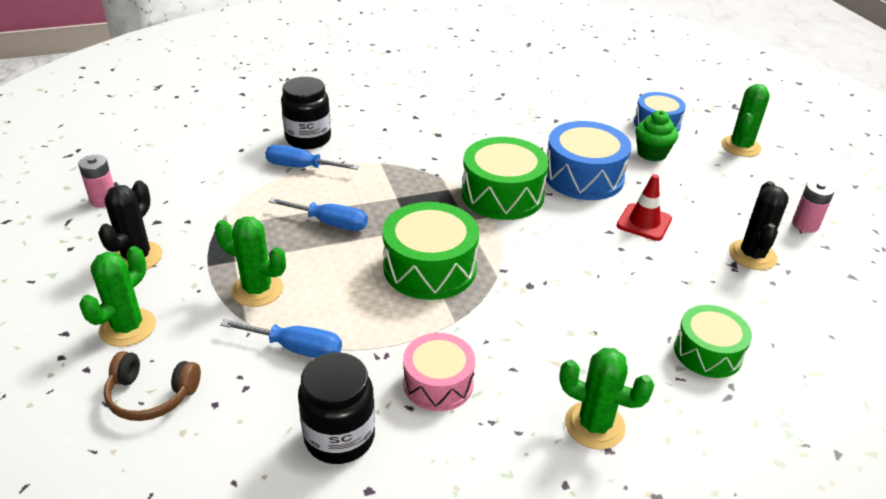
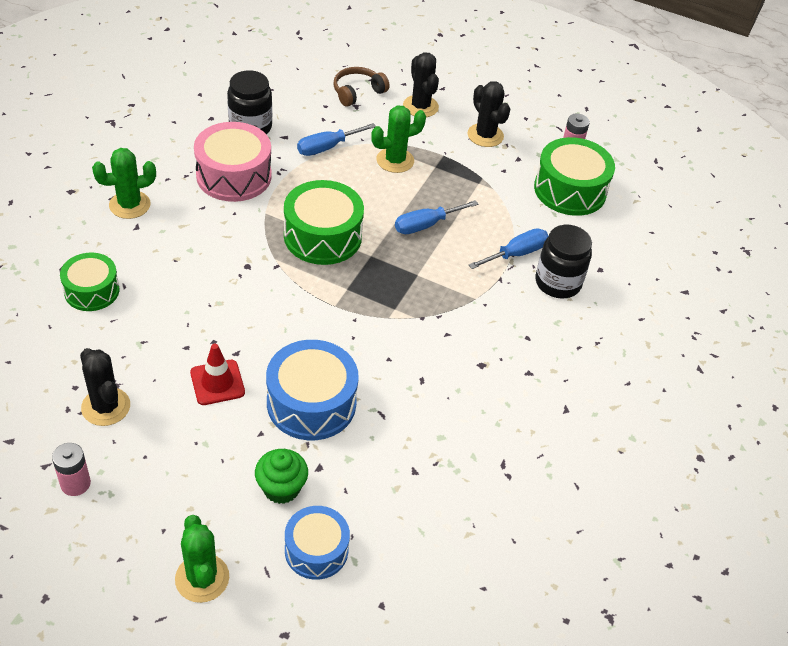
camera: 130 degrees right, 10 degrees up
green cactus [79,246,156,347] -> black cactus [403,52,439,117]
pink drum [403,333,475,411] -> pink drum [194,122,272,202], size x1.56
green drum [462,137,549,220] -> green drum moved to [534,137,615,216]

